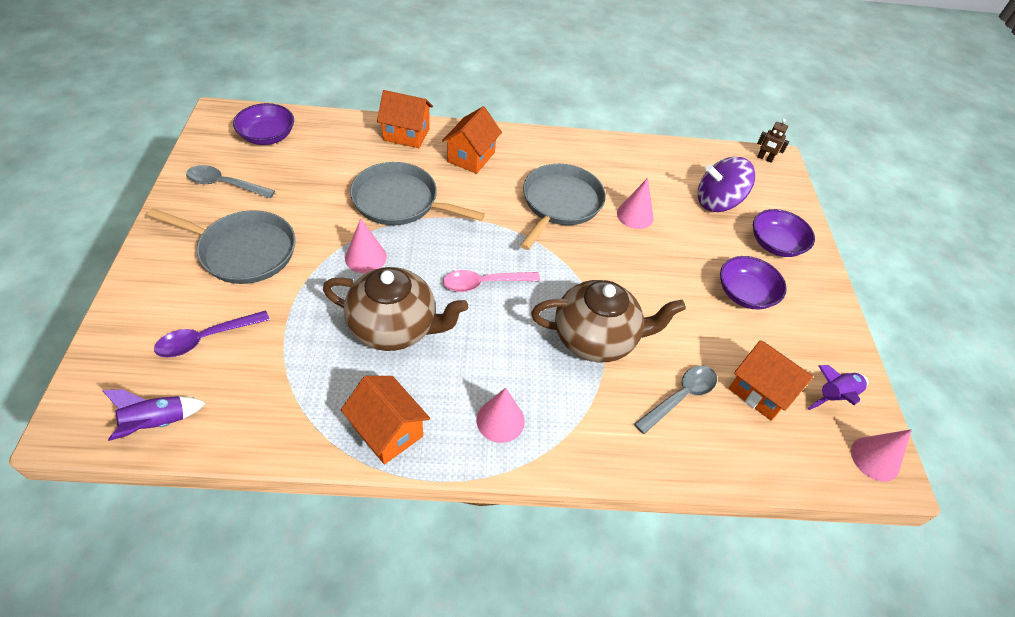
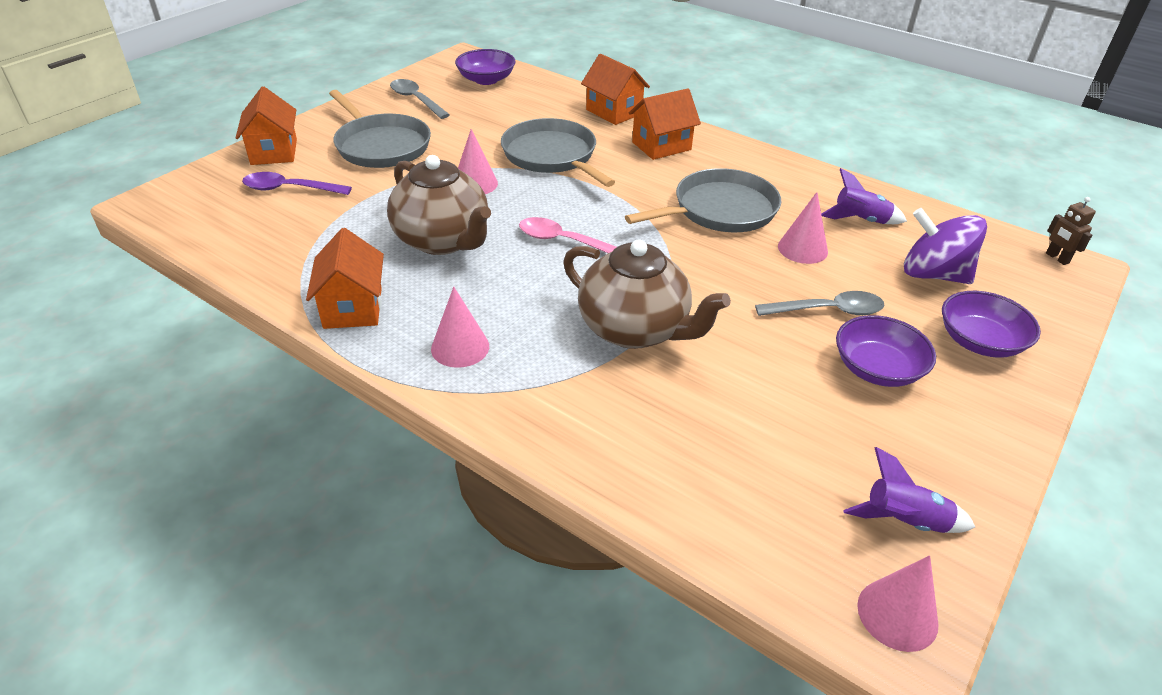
camera: 40 degrees right, 10 degrees down
purple rocket [102,389,206,441] -> purple rocket moved to [821,168,907,224]
grey spoon [634,366,717,434] -> grey spoon moved to [755,291,884,316]
orange house [729,340,813,421] -> orange house moved to [236,87,297,165]

